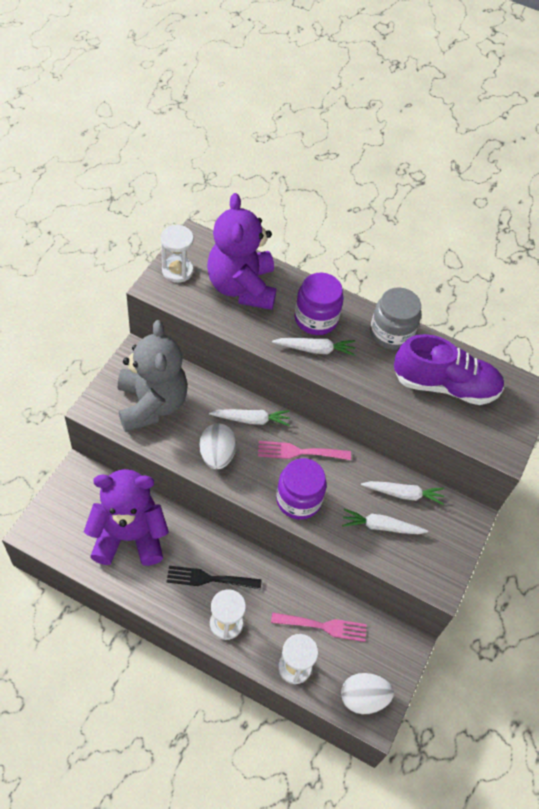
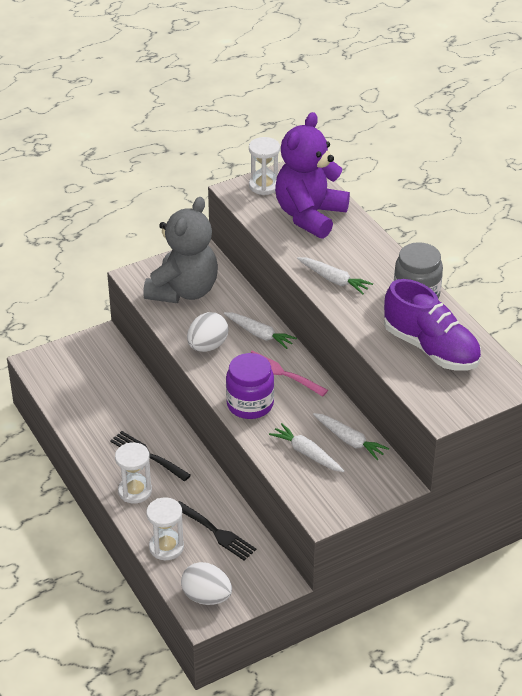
camera: 40 degrees right, 15 degrees down
purple teddy bear [84,469,169,566] -> none
pink fork [271,612,367,642] -> black fork [178,501,256,561]
purple jar [294,273,343,335] -> none

